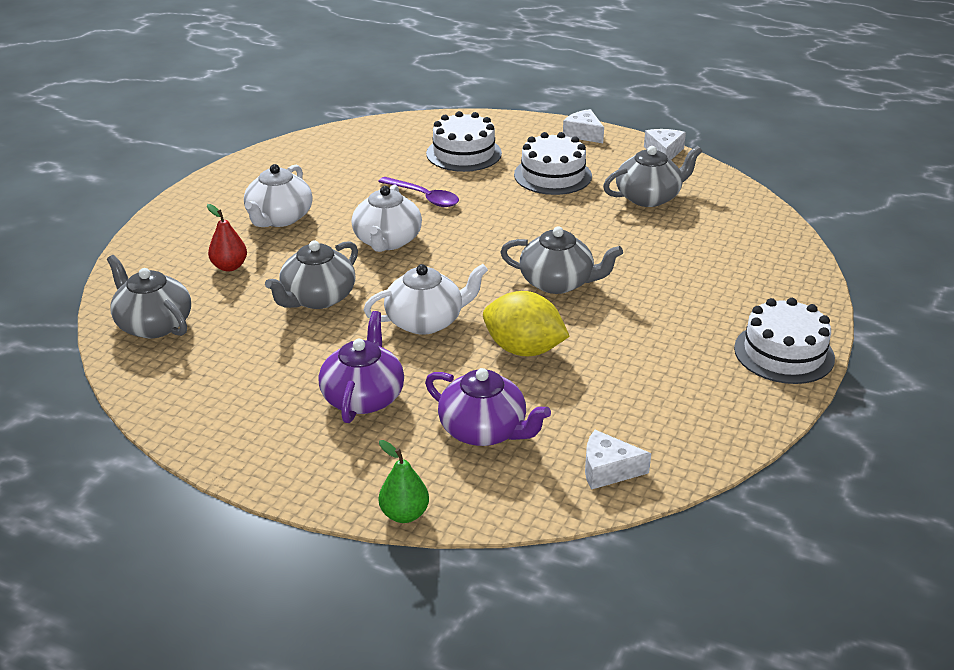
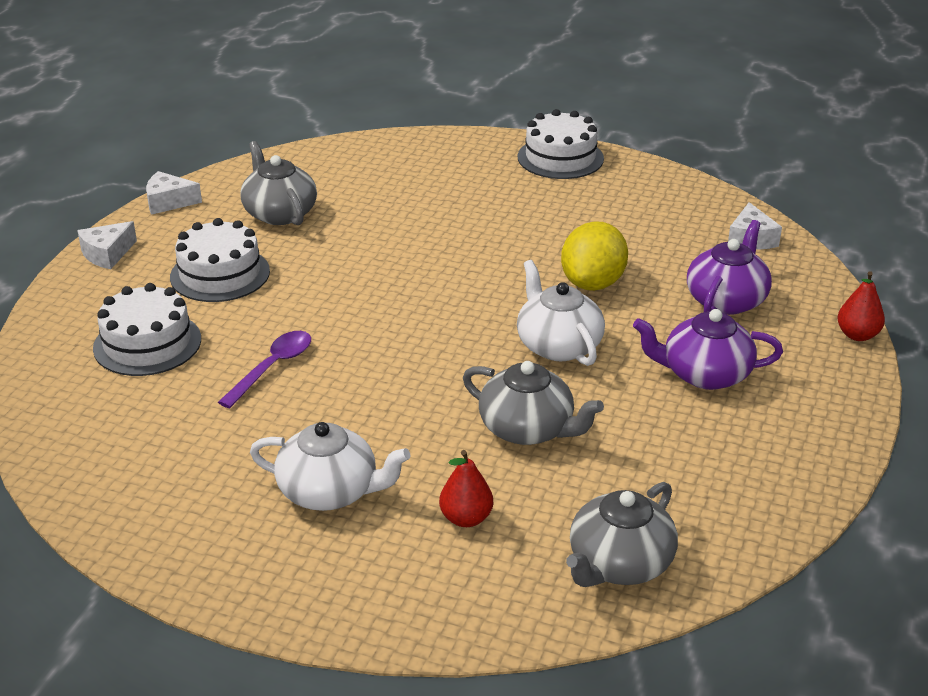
camera: 95 degrees left, 0 degrees up
white teapot [352,184,422,252] -> none
green pear [379,440,429,523] -> red pear [837,271,885,341]
grey teapot [500,226,623,294] -> none

